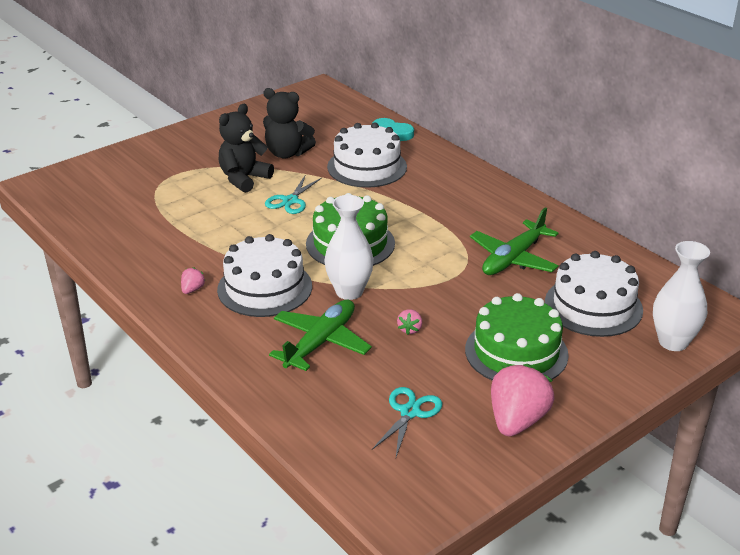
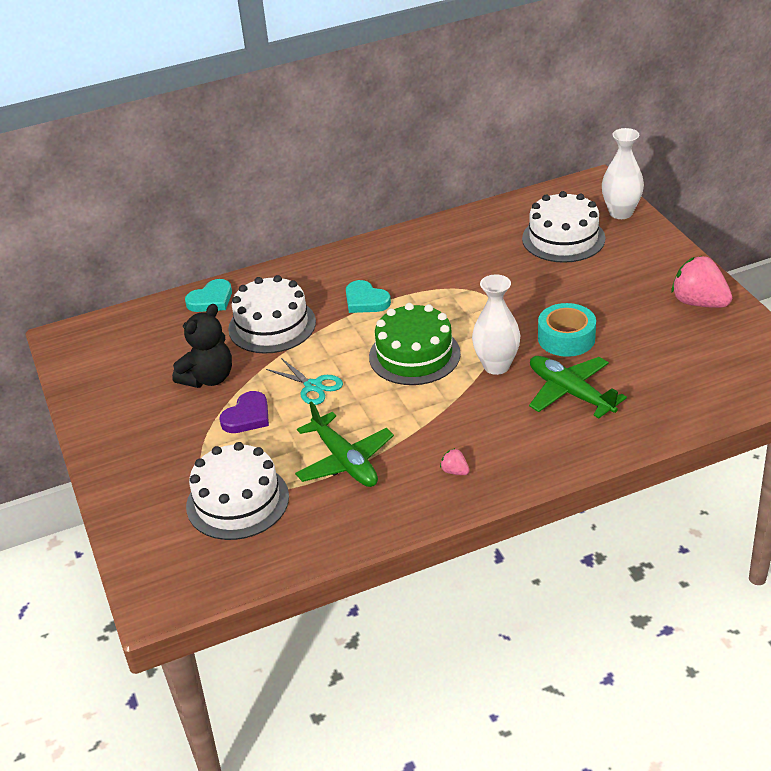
camera: 70 degrees left, 5 degrees up
white cake [217,234,312,317] -> white cake moved to [186,442,289,540]
black teddy bear [219,104,274,193] -> purple heart [219,391,269,433]
turquoise scissors [372,387,442,457] -> none
pink strawberry [397,309,422,335] -> turquoise tape [538,303,596,357]
green cake [465,293,569,381] -> none
green plane [470,207,559,275] -> green plane moved to [295,401,394,487]
none -> turquoise heart [346,280,391,313]

